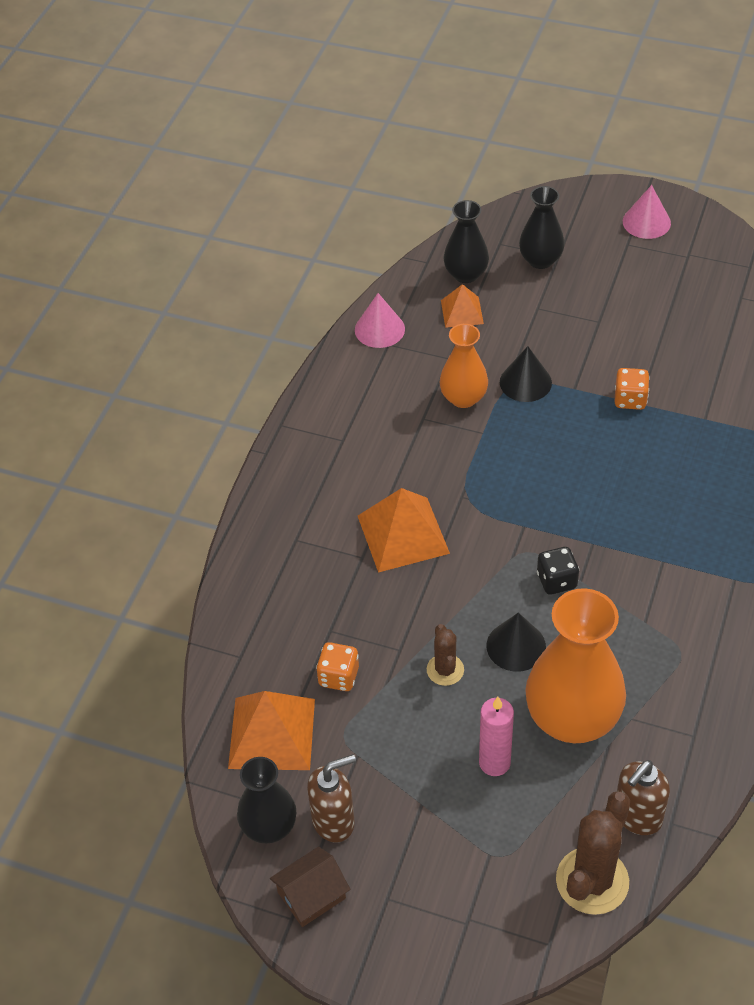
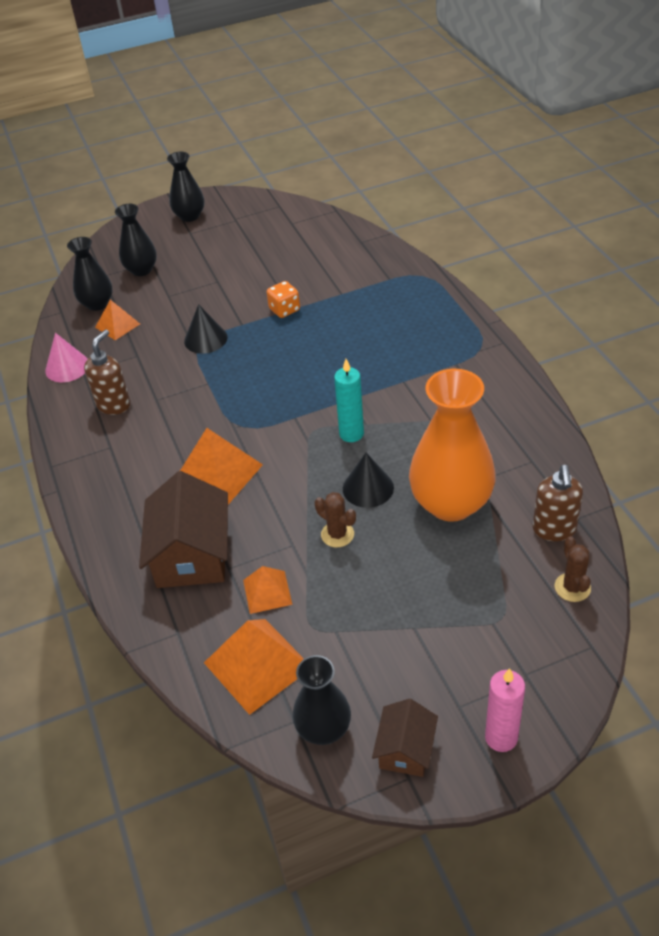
camera: 40 degrees left, 5 degrees down
brown soap dispenser [307,754,356,843] -> brown soap dispenser moved to [84,330,131,415]
orange dice [316,642,359,691] -> orange pyramid [243,566,292,614]
orange vase [440,324,488,408] -> none
pink candle [479,697,514,776] -> pink candle moved to [485,668,525,752]
black dice [537,547,579,595] -> turquoise candle [334,359,364,442]
brown cactus [556,791,630,915] -> brown cactus [554,536,591,602], size x0.57
pink cone [623,185,671,239] -> black vase [167,152,204,222]
none -> brown house [139,471,228,588]

